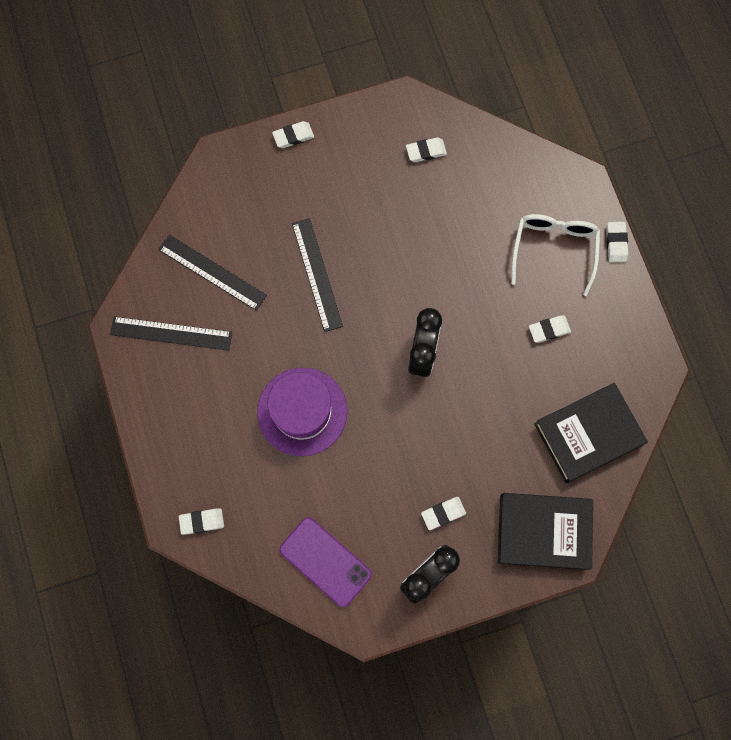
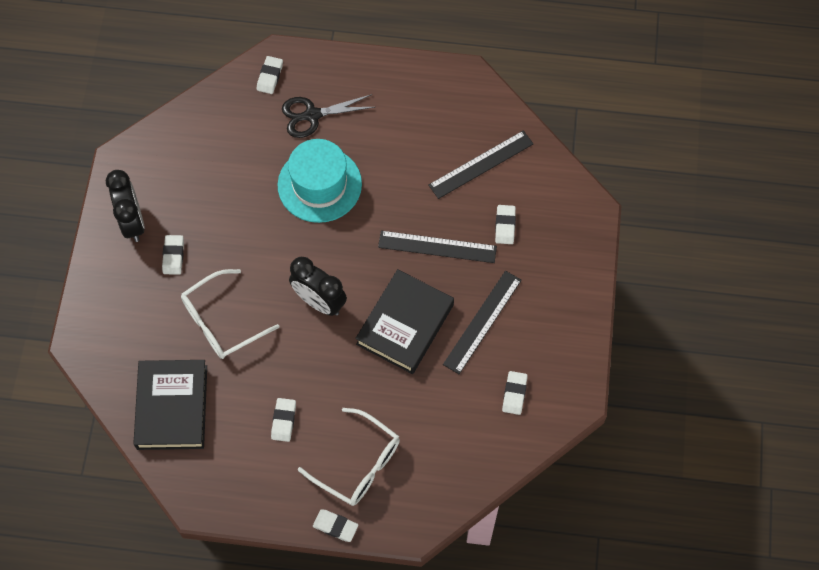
camera: 115 degrees right, 10 degrees down
black ruler [110,316,232,351] -> black ruler moved to [443,271,522,374]
purple hat [257,368,347,456] -> turquoise hat [278,139,362,223]
white eraser [272,121,314,148] -> white eraser moved to [495,205,516,244]
purple phone [279,517,372,607] -> none
black book [498,493,593,570] -> black book moved to [355,269,454,374]
none -> white glasses [181,269,279,359]
none -> black scissors [282,94,375,138]

